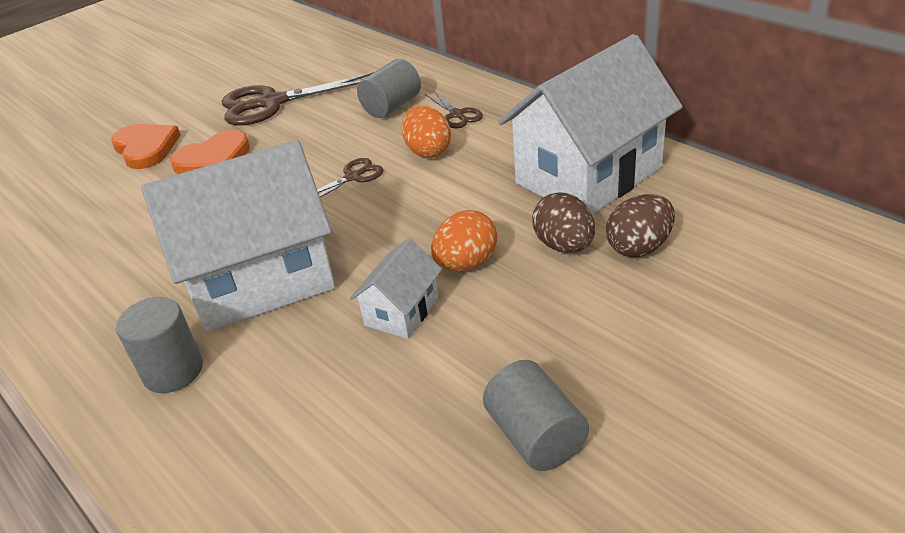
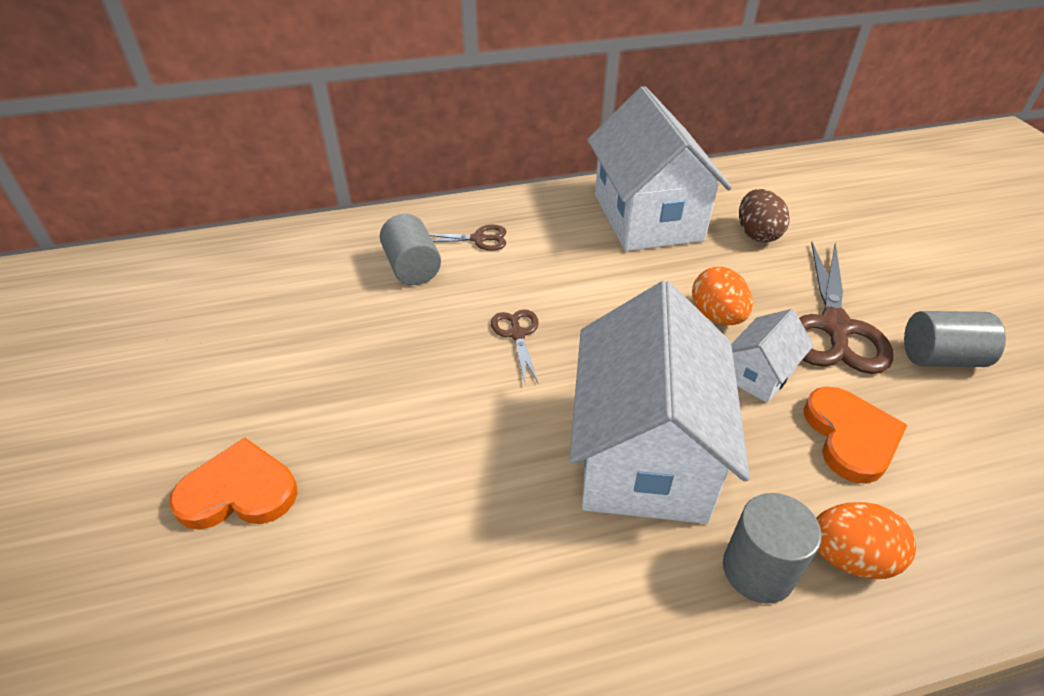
camera: 65 degrees left, 5 degrees up
orange heart [170,130,250,174] -> orange heart moved to [803,387,907,484]
brown scissors [222,72,374,126] -> brown scissors moved to [799,242,893,374]
white house [350,238,442,339] -> white house turned 75 degrees clockwise [731,309,814,403]
orange egg [402,106,451,158] -> orange egg moved to [816,502,916,580]
brown egg [532,192,595,253] -> none

